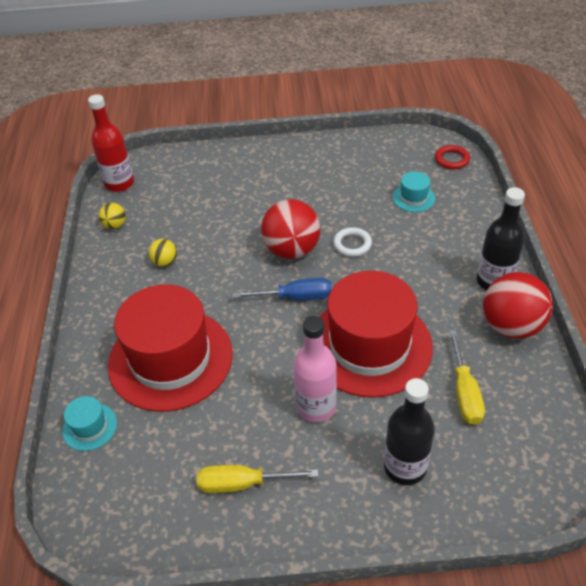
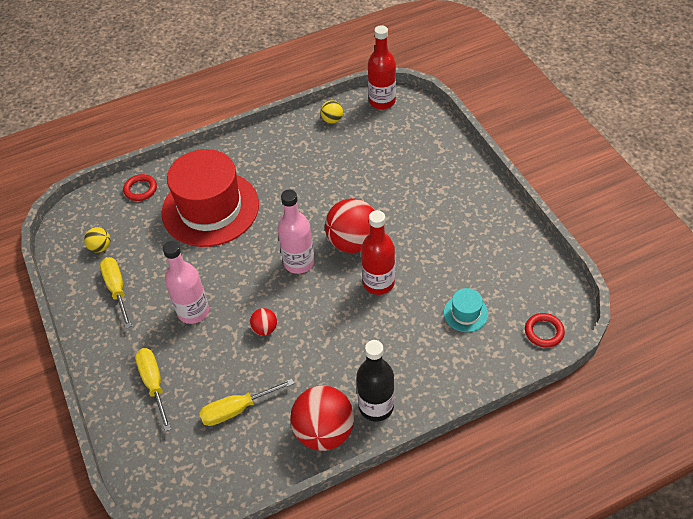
camera: 70 degrees right, 5 degrees up
turquoise hat [62,396,117,451] -> red ring [123,174,157,201]
yellow ball [148,239,177,267] -> yellow ball moved to [84,227,110,253]
blue screwdriver [233,278,332,300] -> pink bottle [278,190,314,274]
red hat [319,271,433,398] -> red ball [250,308,277,336]
white ring [333,227,372,257] -> red bottle [361,210,395,295]
black bottle [384,378,435,485] -> yellow screwdriver [135,348,171,432]

